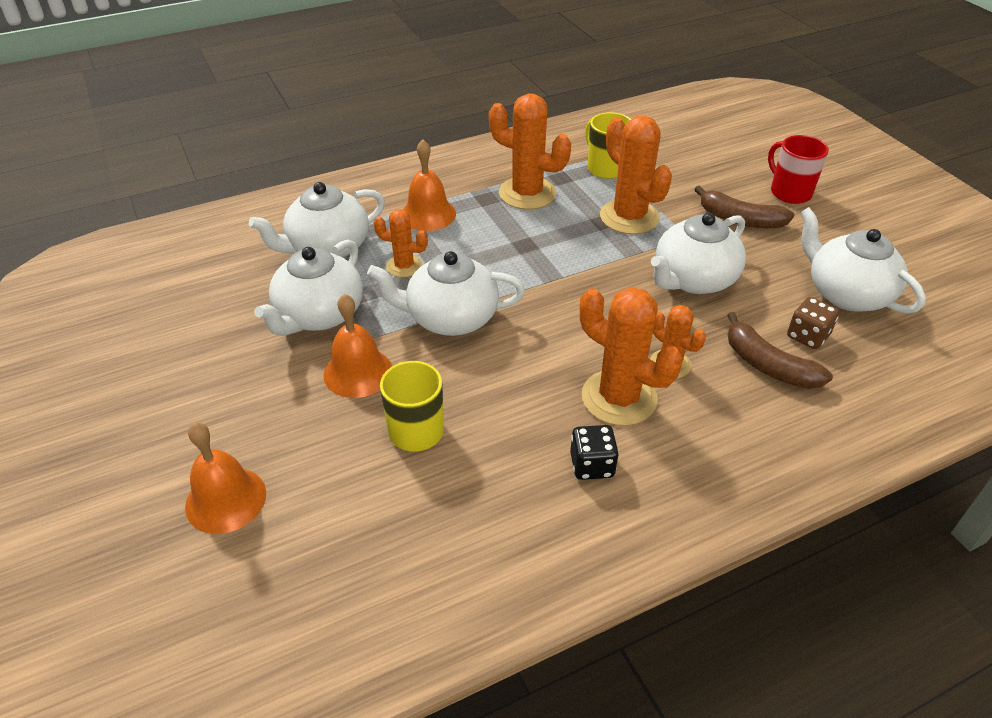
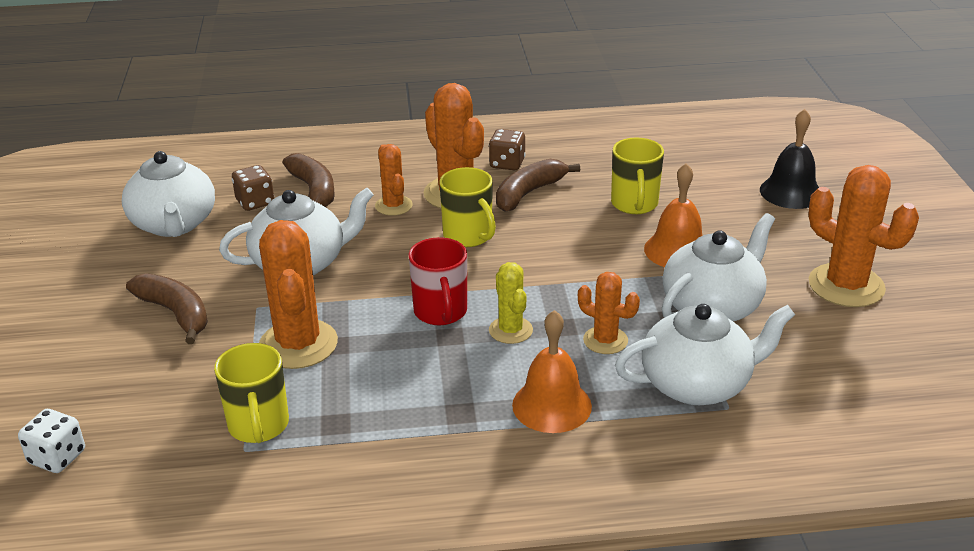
camera: 160 degrees left, 10 degrees down
orange bell [185,423,266,534] -> black bell [760,109,819,209]
white teapot [367,251,525,336] -> none
orange cactus [489,93,571,210] -> orange cactus moved to [808,165,919,307]
black dice [570,425,619,480] -> brown dice [489,129,526,170]
red mug [768,135,829,204] -> red mug moved to [408,237,467,325]
none -> white dice [18,409,85,473]
none -> yellow mug [439,167,496,247]
none -> yellow cactus [489,262,533,344]
none -> brown banana [496,159,580,212]

